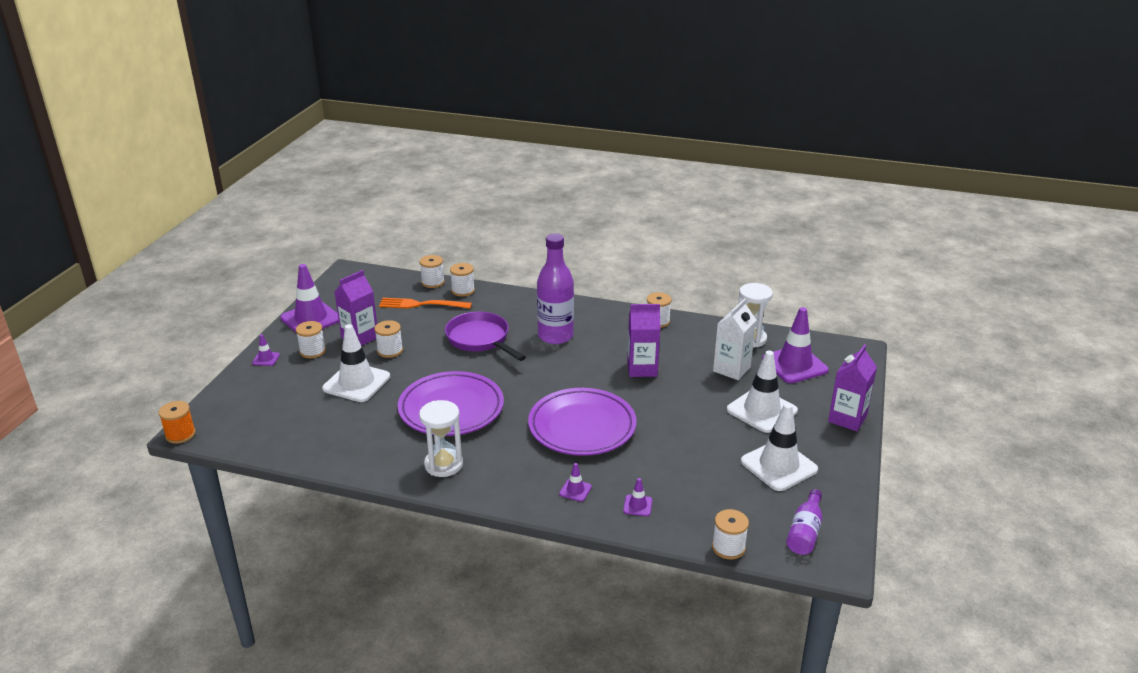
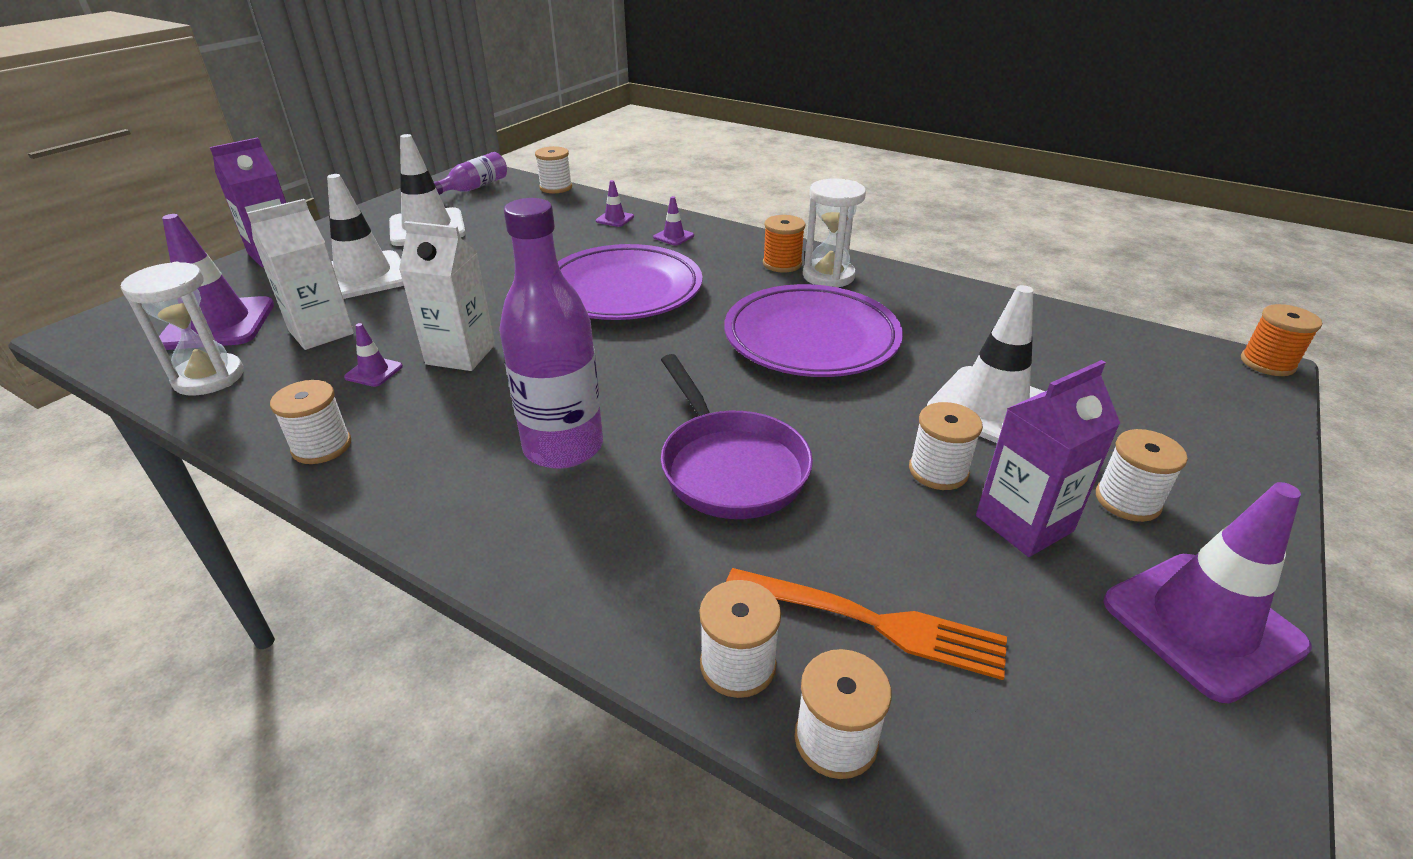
camera: 165 degrees left, 5 degrees up
purple traffic cone [252,334,280,366] -> purple traffic cone moved to [344,323,403,387]
purple carton [627,304,660,377] -> white carton [399,221,495,371]
none -> orange spool [763,215,805,273]

